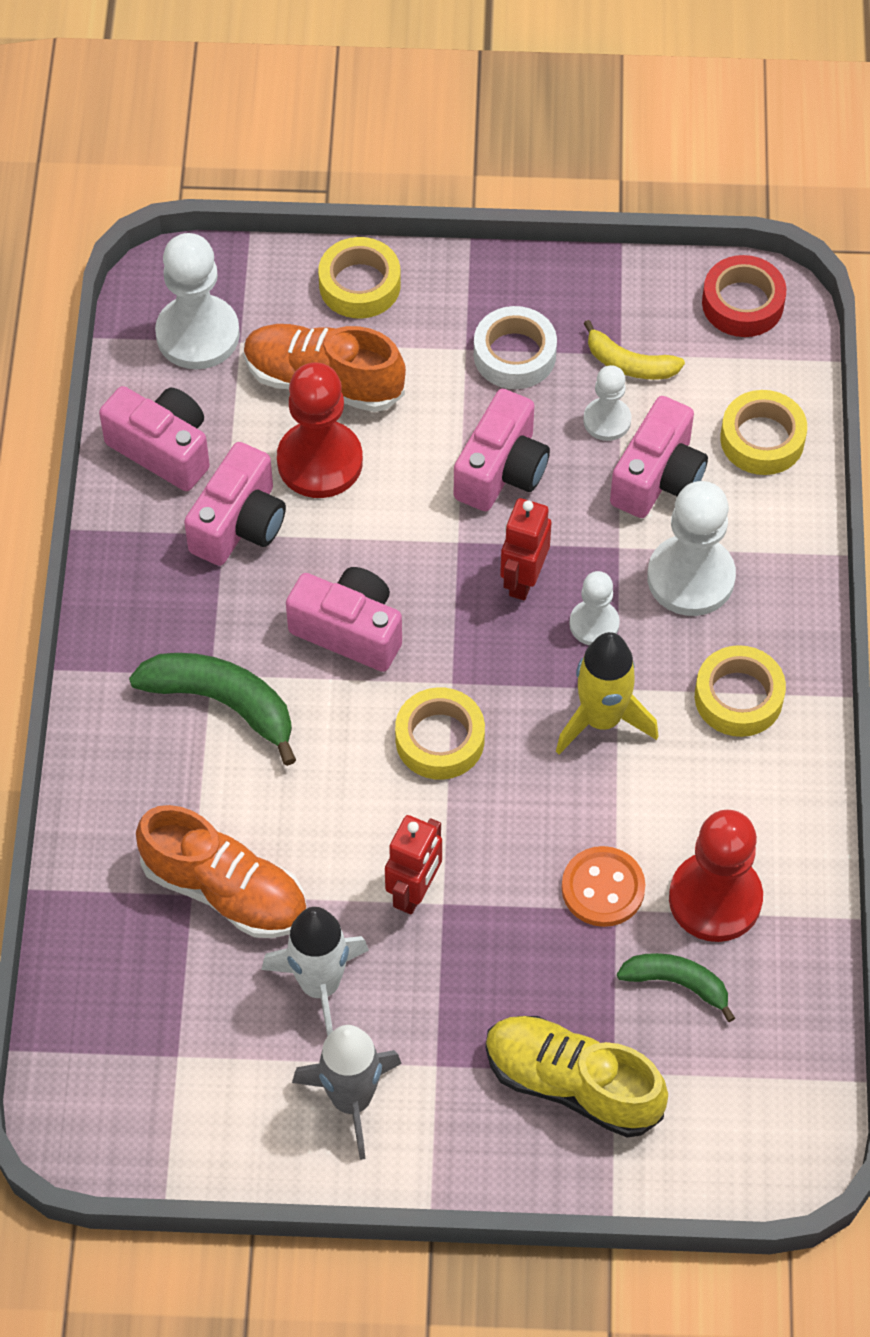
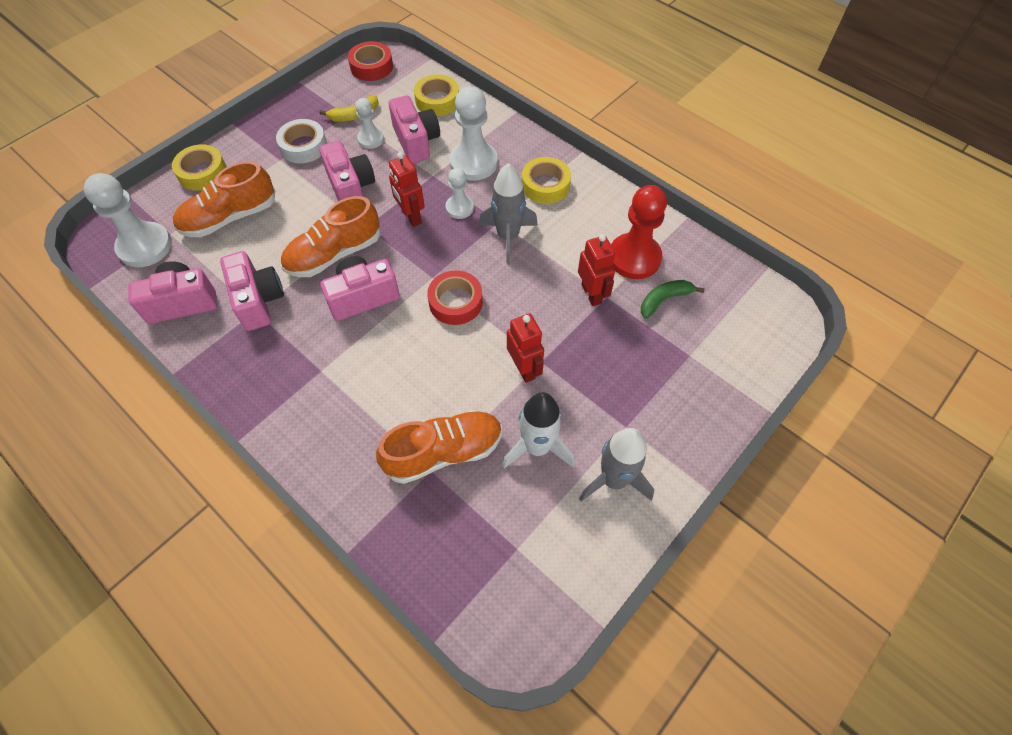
camera: 50 degrees left, 0 degrees up
green banana [129,653,296,766] -> none
red pawn [277,363,363,498] -> none
yellow tape [395,687,485,780] -> red tape [427,270,483,325]
yellow shoe [486,1016,668,1138] -> none
yellow rocket [556,632,658,754] -> grey rocket [479,163,538,264]
orange button [562,846,645,927] -> red robot [578,234,615,306]
none -> orange shoe [281,196,380,277]

